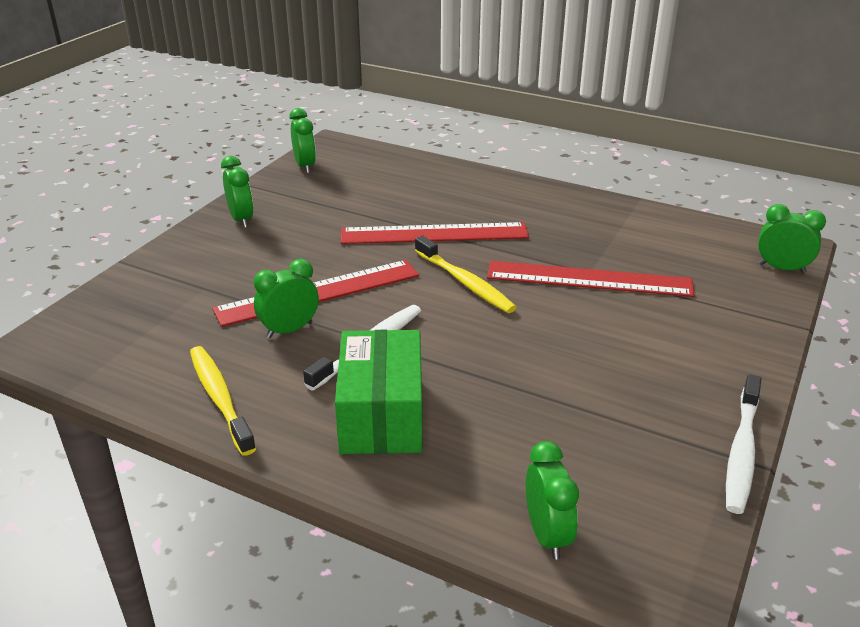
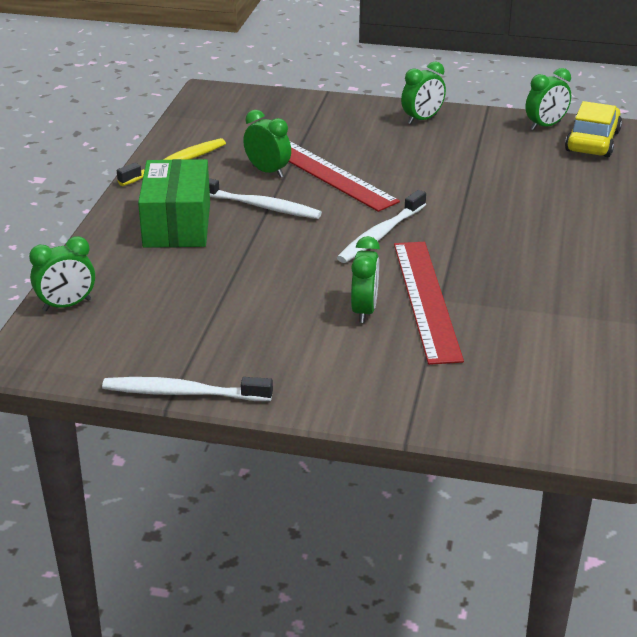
camera: 75 degrees right, 0 degrees up
green box [335,330,422,454] -> green box turned 75 degrees counterclockwise [138,159,210,248]
red ruler [341,222,529,244] -> none
yellow toothbrush [415,236,517,313] -> white toothbrush [337,190,426,263]
green clock [758,204,826,273] -> green clock moved to [351,236,380,323]
none -> yellow car [565,101,622,157]

